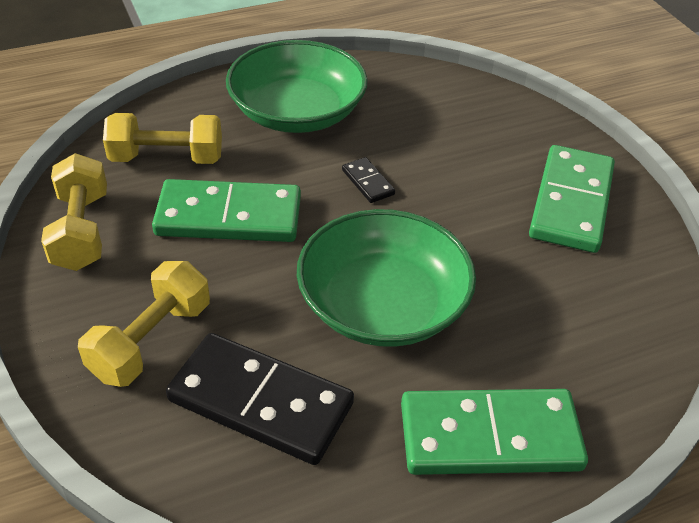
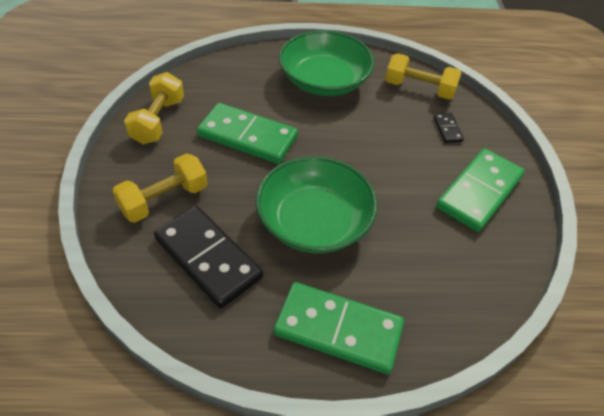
camera: 20 degrees right, 5 degrees up
yellow dumbbell [103,113,222,164] -> yellow dumbbell moved to [385,53,462,100]
black domino [342,157,395,203] -> black domino moved to [434,113,464,143]

